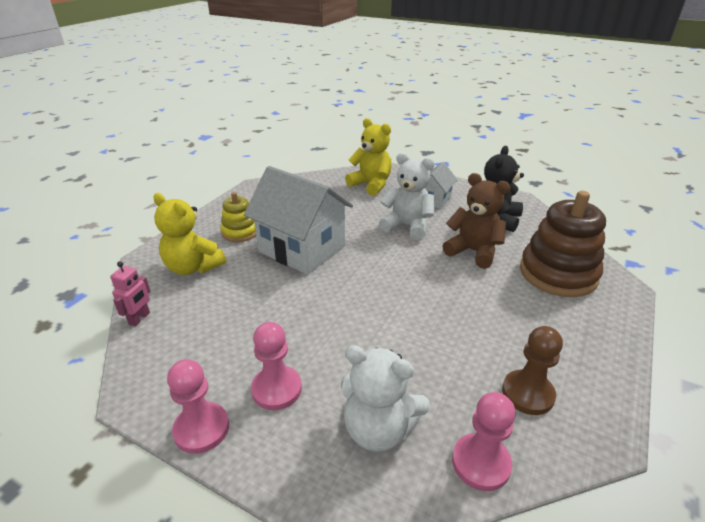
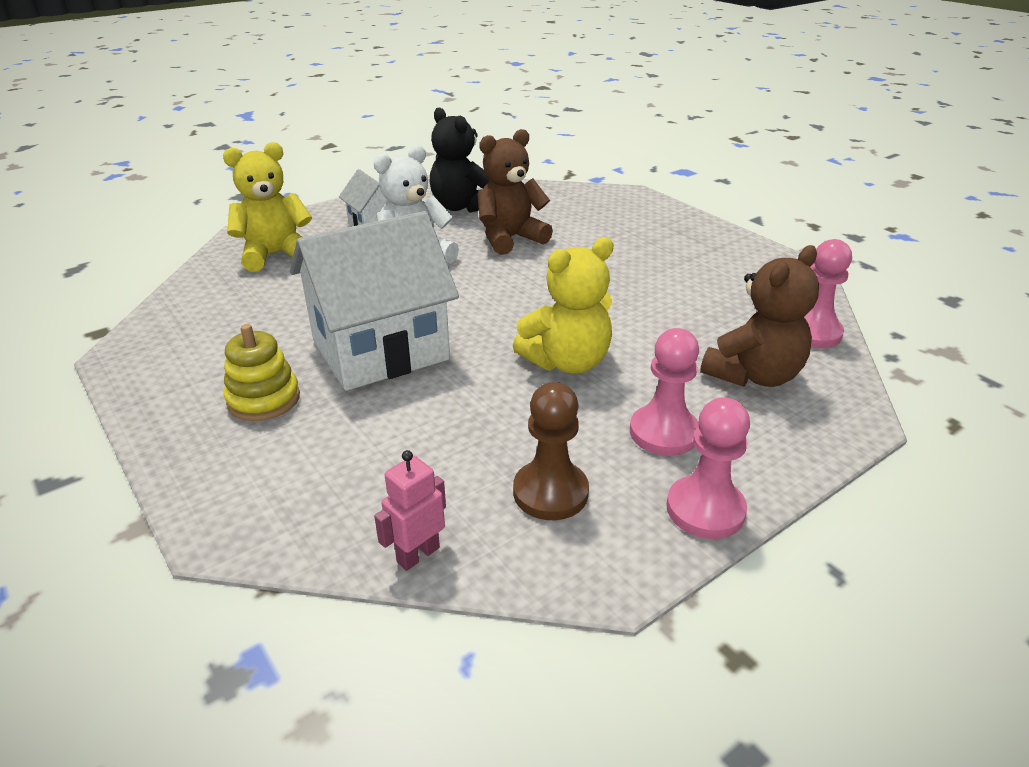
camera: 65 degrees left, 0 degrees up
pink robot [110,261,151,326] -> pink robot turned 90 degrees counterclockwise [374,450,446,571]
yellow teddy bear [153,193,226,275] -> yellow teddy bear moved to [513,237,614,374]
white teddy bear [341,345,430,452] -> brown teddy bear [700,245,819,387]
brown pawn [502,326,563,415] -> brown pawn moved to [513,382,589,520]
brown stacking toy [520,191,606,297] -> none

